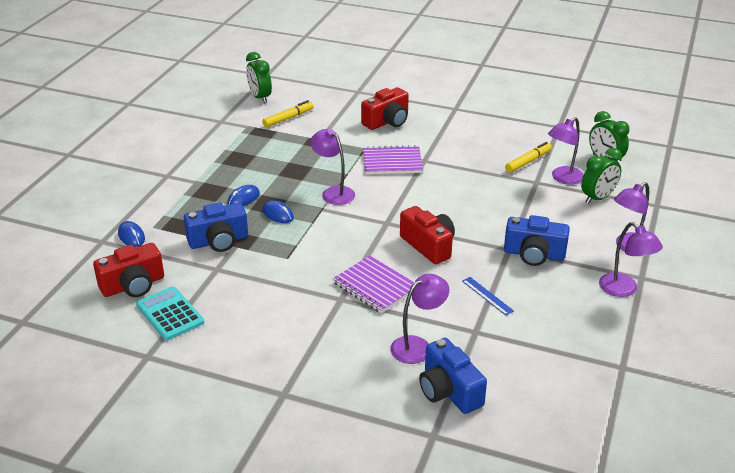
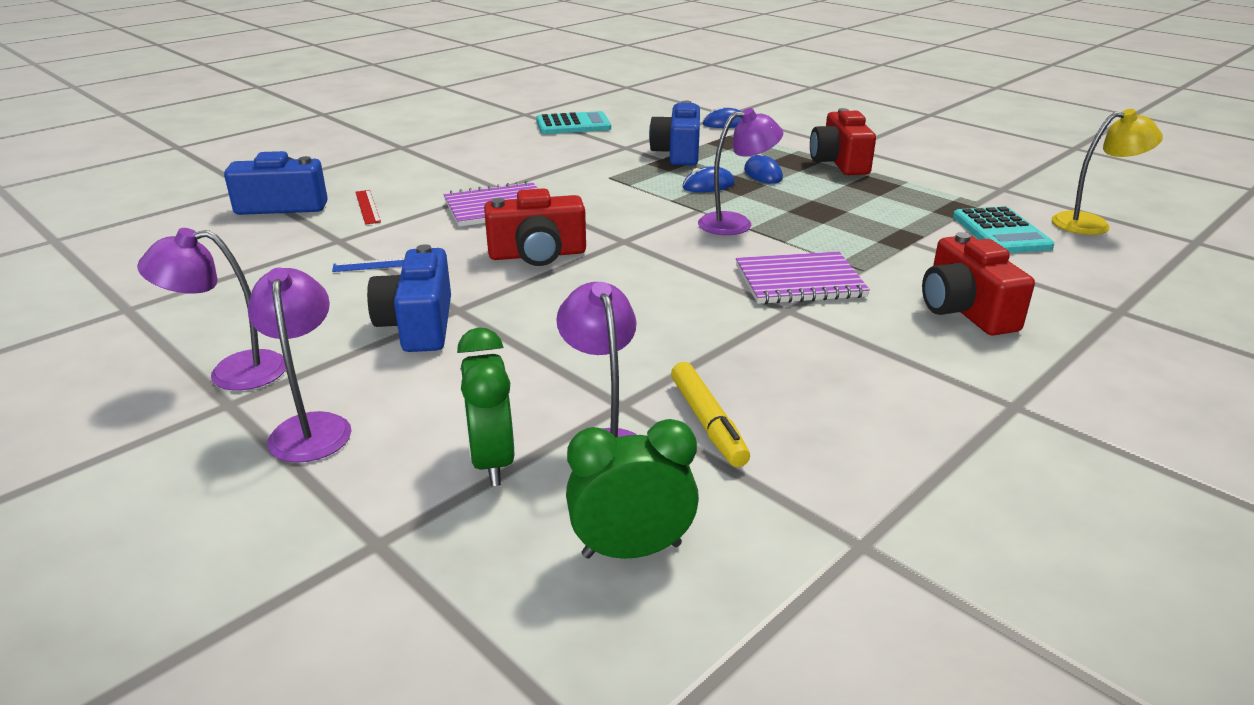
camera: 115 degrees right, 5 degrees down
red camera [93,243,164,297] -> red camera moved to [810,108,876,175]
green clock [246,52,272,103] -> yellow lamp [1052,109,1163,235]
yellow marker [262,100,314,128] -> turquoise calculator [953,206,1055,253]
purple notebook [363,145,423,174] -> purple notebook turned 60 degrees clockwise [736,252,870,304]
purple lamp [390,274,449,364] -> red ruler [356,190,381,225]
blue camera [504,215,570,266] -> blue camera turned 45 degrees counterclockwise [367,244,451,352]

